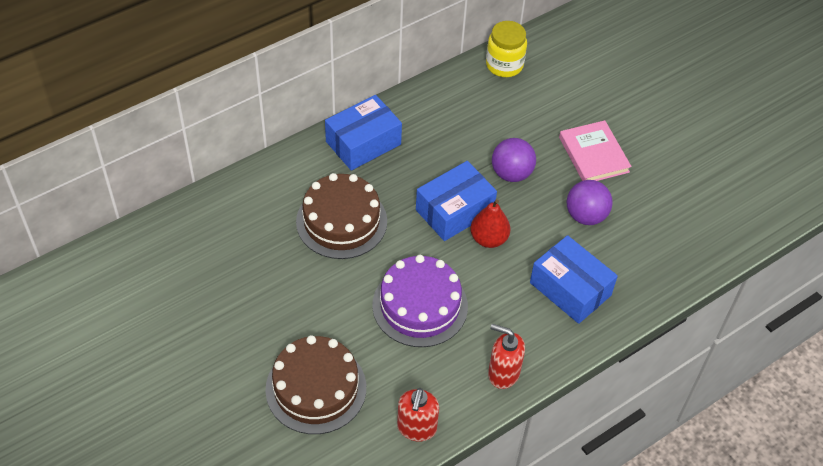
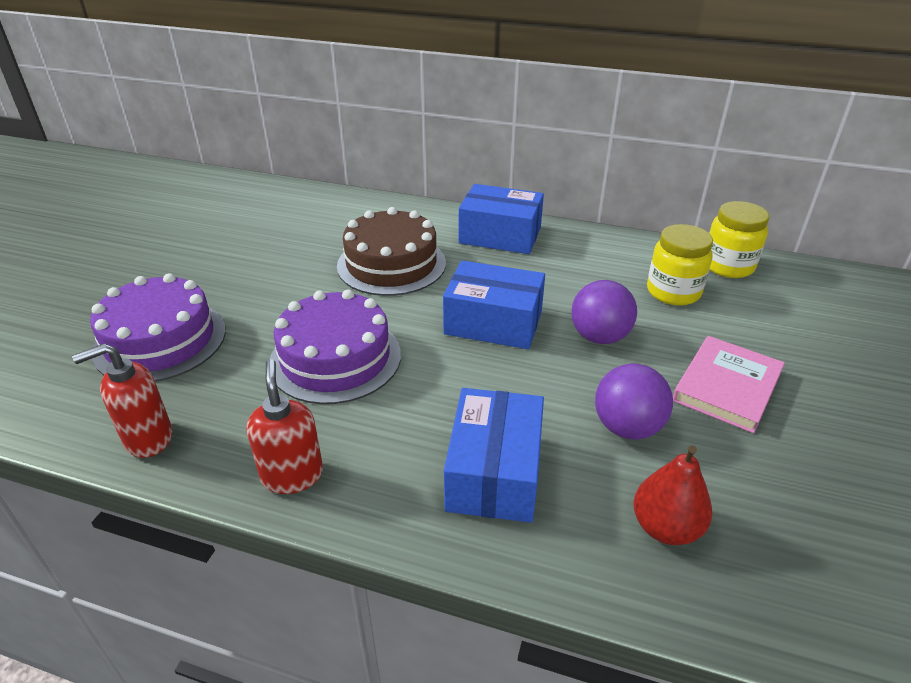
camera: 55 degrees right, 15 degrees down
brown cake [265,335,366,434] -> purple cake [90,273,226,382]
red pear [471,199,510,248] -> red pear moved to [633,445,712,545]
none -> yellow jar [647,224,713,306]

